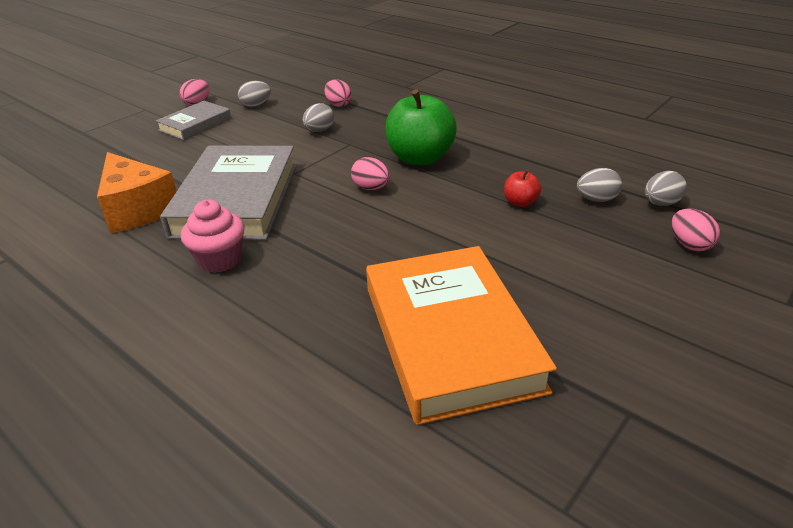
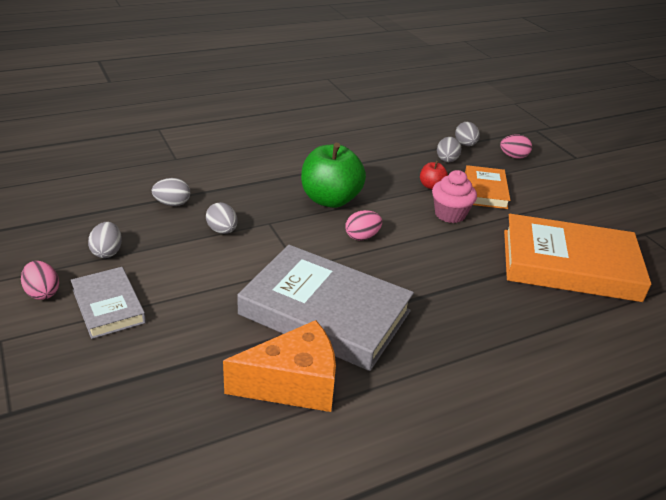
camera: 70 degrees left, 0 degrees up
pink cupcake [181,200,244,273] -> pink cupcake moved to [432,170,477,223]
pink egg [324,79,352,107] -> grey egg [151,178,191,206]
none -> orange book [465,165,510,209]

